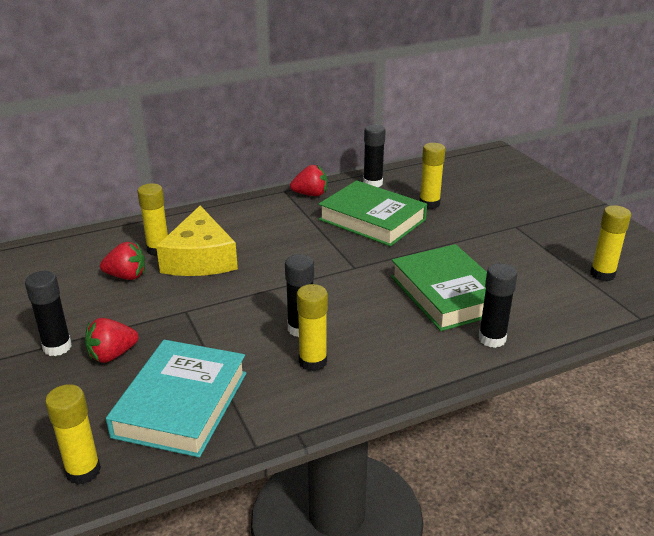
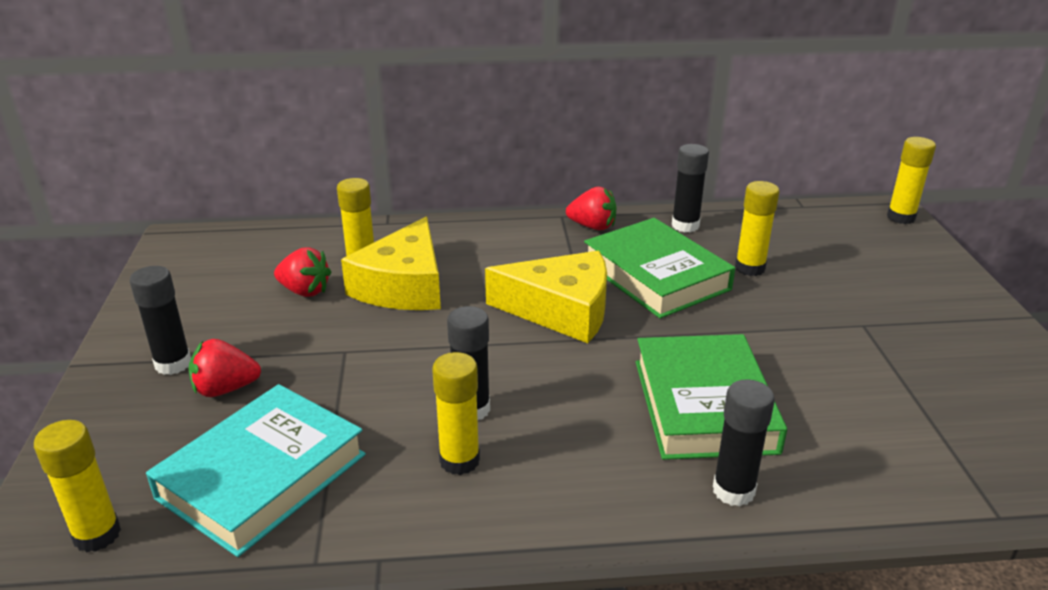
camera: 20 degrees right, 0 degrees up
yellow glue stick [590,205,631,281] -> yellow glue stick moved to [887,137,936,224]
none -> yellow cheese [485,251,607,343]

